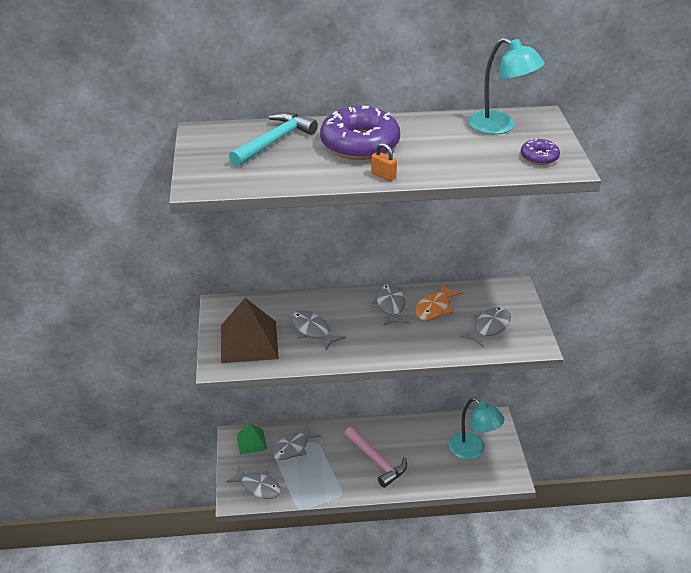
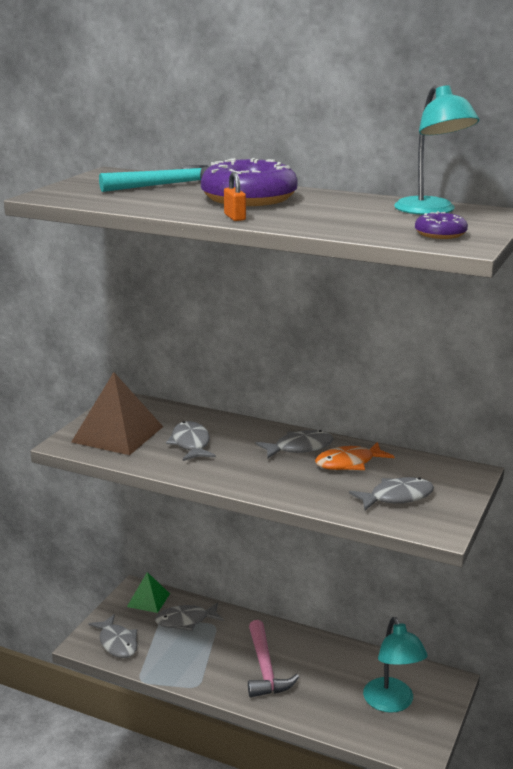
camera: 30 degrees right, 15 degrees down
grey fish [371,284,409,326] -> grey fish turned 45 degrees clockwise [256,430,333,458]

